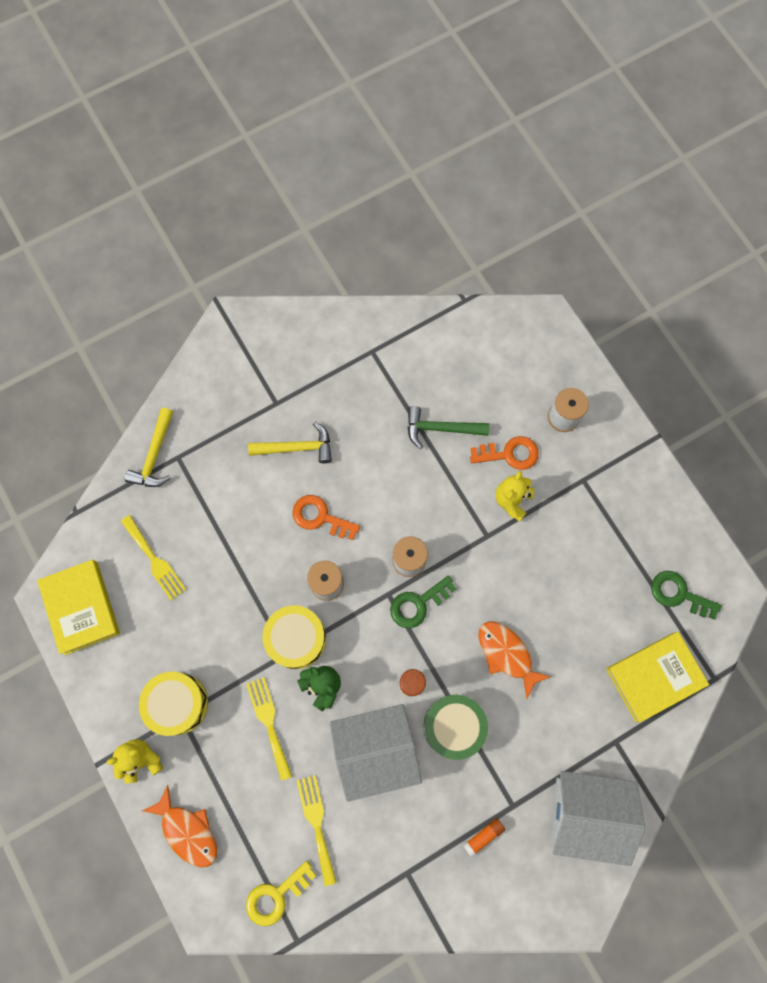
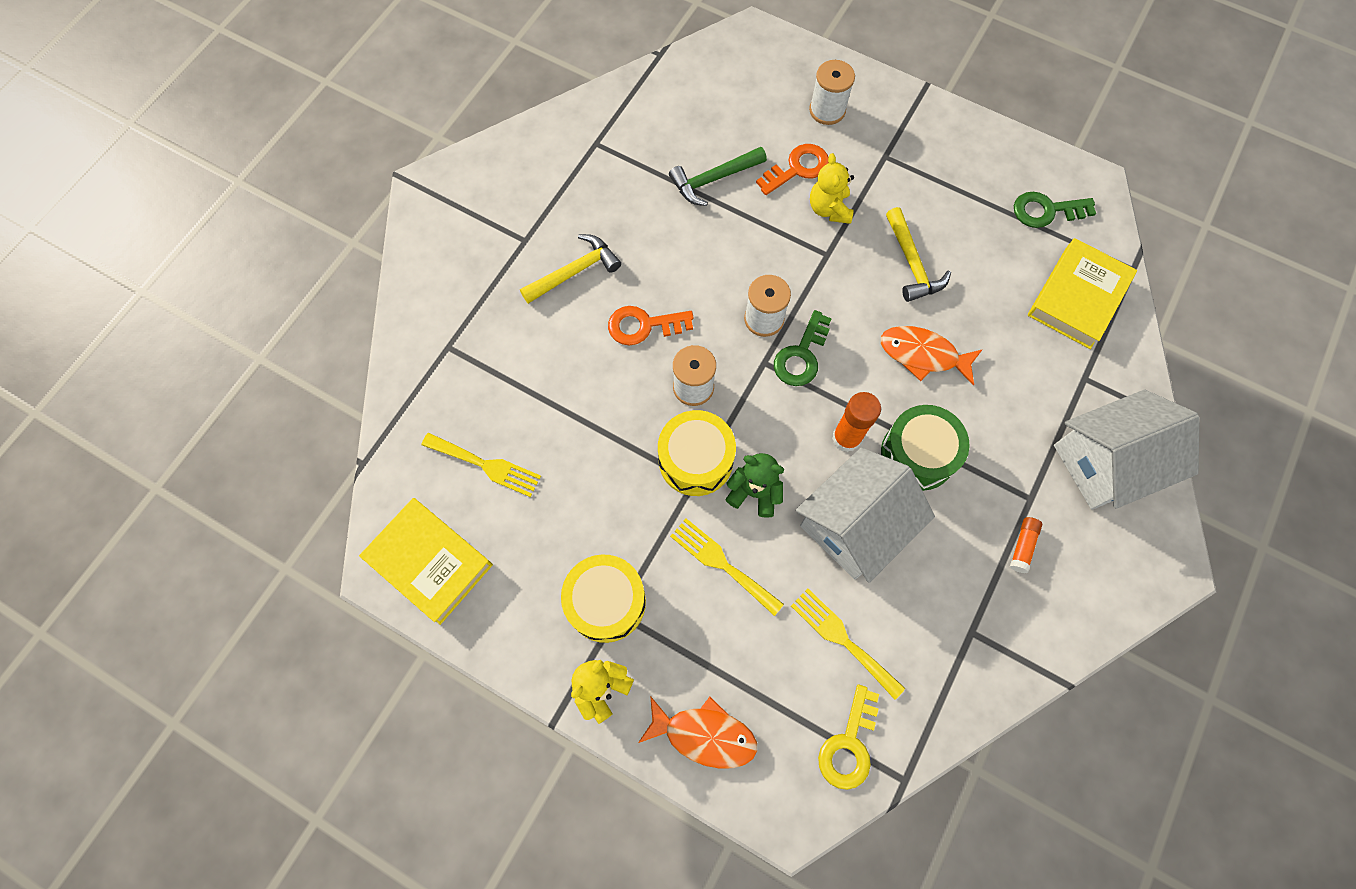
camera: 30 degrees left, 5 degrees down
yellow hammer [125,408,173,487] -> yellow hammer moved to [886,207,951,302]

